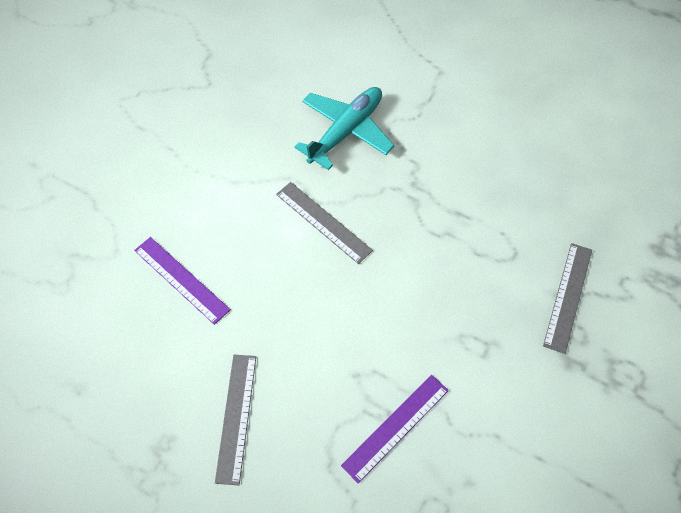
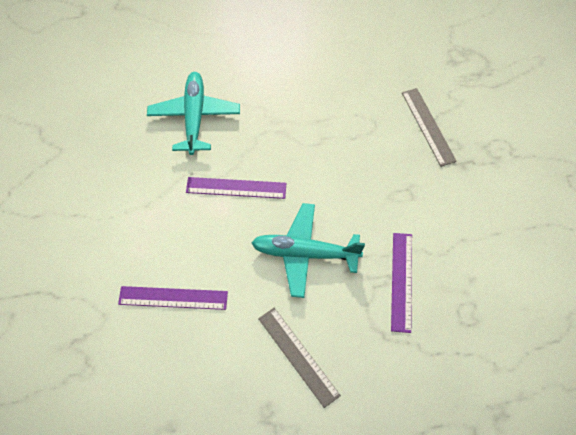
camera: 40 degrees left, 0 degrees up
grey ruler [276,182,373,264] -> purple ruler [186,177,286,199]
none -> turquoise plane [251,203,365,298]

